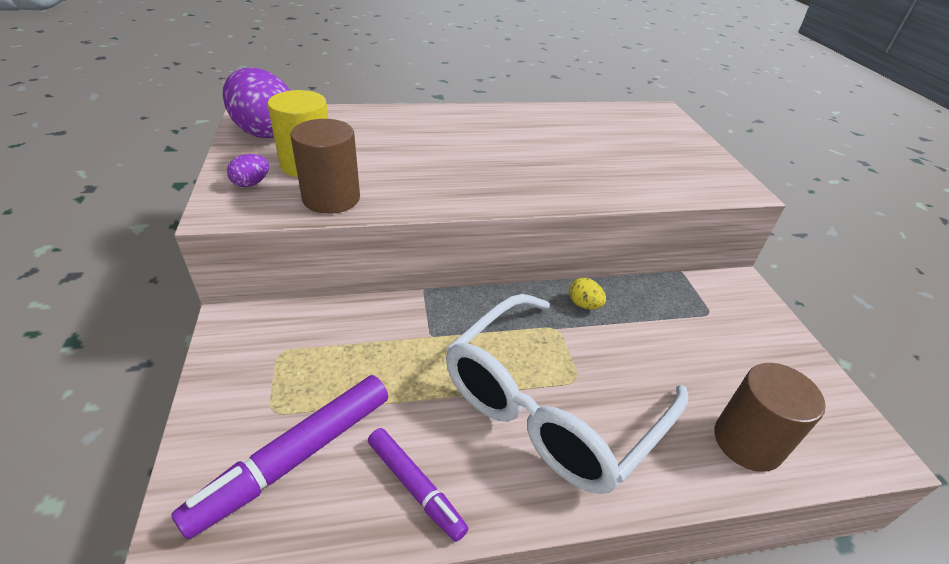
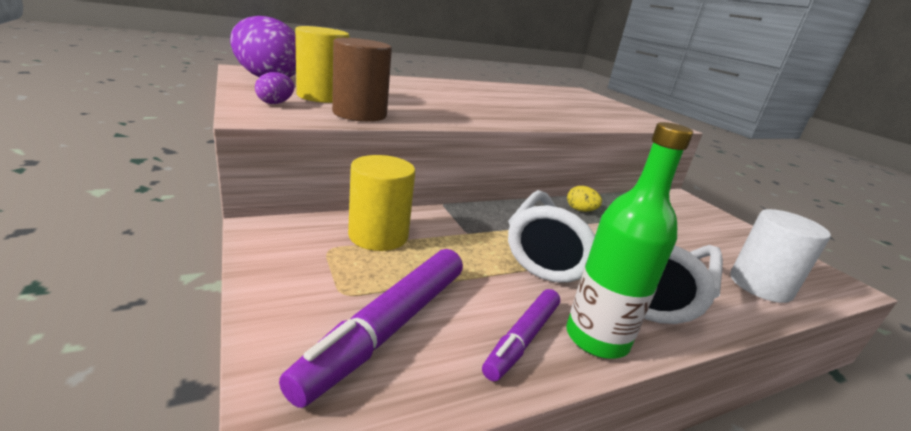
camera: 15 degrees left, 15 degrees down
purple marker [368,428,468,542] -> purple marker turned 90 degrees clockwise [482,289,560,381]
brown cylinder [715,363,826,472] -> white cylinder [730,209,831,303]
none -> yellow cylinder [348,155,415,251]
none -> green bottle [566,122,693,359]

